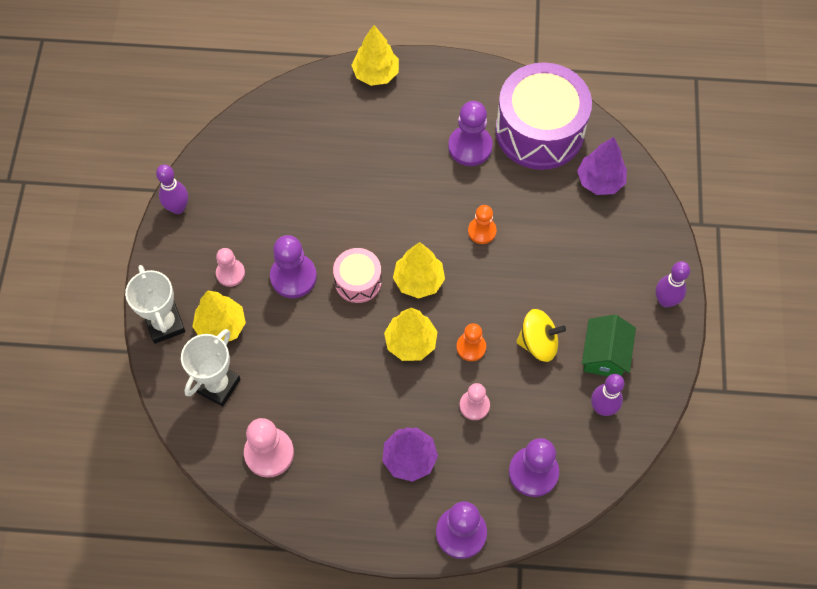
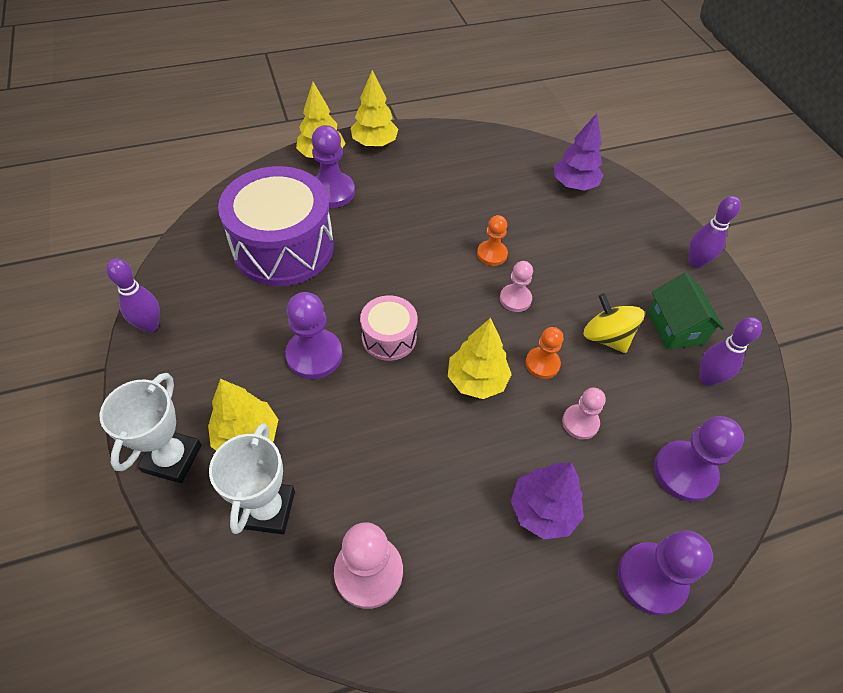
camera: 25 degrees left, 10 degrees down
white trophy [125,265,185,344] -> white trophy turned 60 degrees clockwise [100,373,202,483]
pink pawn [216,248,245,287] -> pink pawn moved to [500,261,533,312]
yellow tree [393,242,445,299] -> yellow tree moved to [351,70,398,147]
purple pawn [448,101,493,166] -> purple pawn moved to [311,125,355,208]
purple drum [496,62,592,170] -> purple drum moved to [218,166,334,286]
yellow spinning top [516,309,566,362] -> yellow spinning top turned 105 degrees counterclockwise [583,293,645,353]

